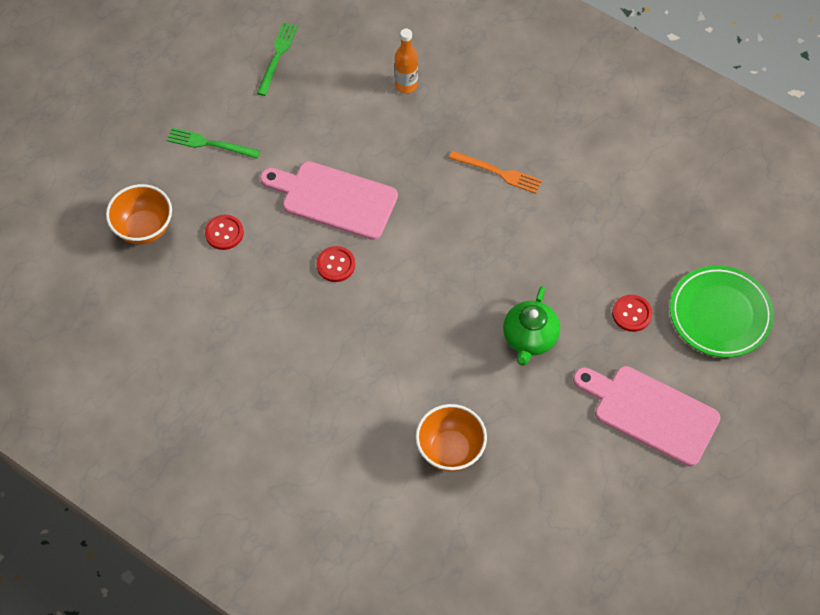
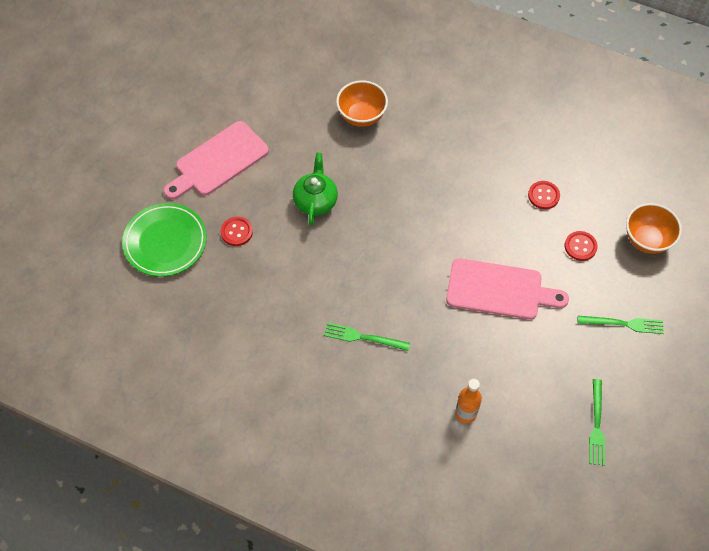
camera: 170 degrees right, 0 degrees up
red button [316,246,355,282] -> red button moved to [528,181,560,209]
orange fork [449,151,542,194] -> green fork [324,322,410,351]
pink cutting board [573,366,720,467] -> pink cutting board turned 120 degrees clockwise [164,121,269,200]

